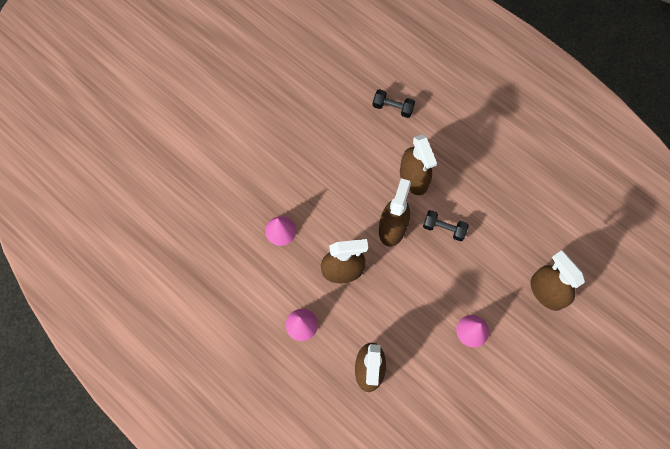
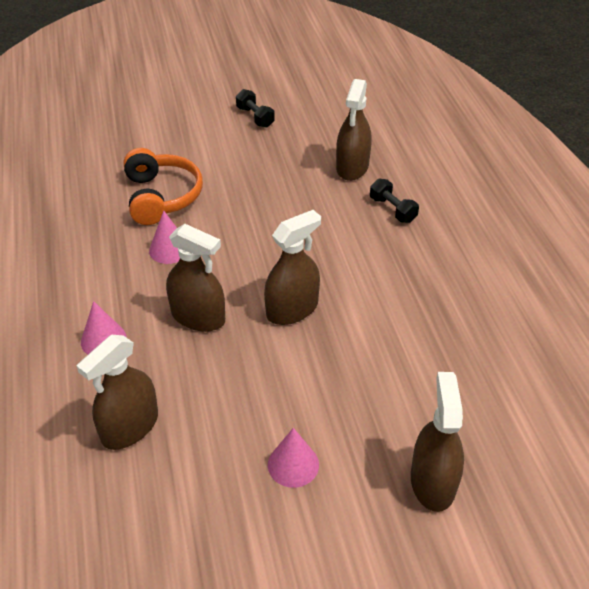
camera: 35 degrees right, 25 degrees down
brown spray bottle [400,134,437,195] -> brown spray bottle moved to [336,79,372,181]
black dumbbell [423,210,469,241] -> black dumbbell moved to [236,89,275,128]
none -> orange headphones [124,148,203,225]

